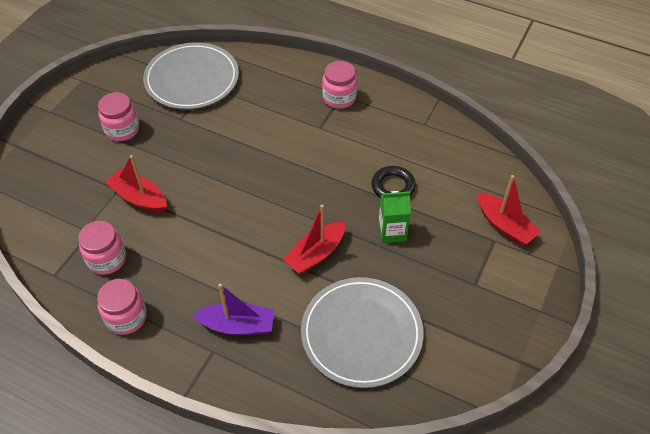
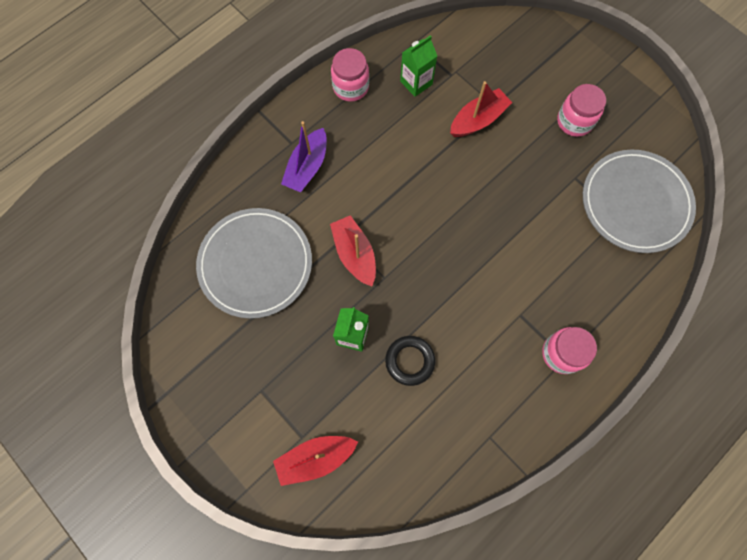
camera: 110 degrees right, 20 degrees up
pink jar [78,221,126,275] -> green carton [400,35,437,97]

